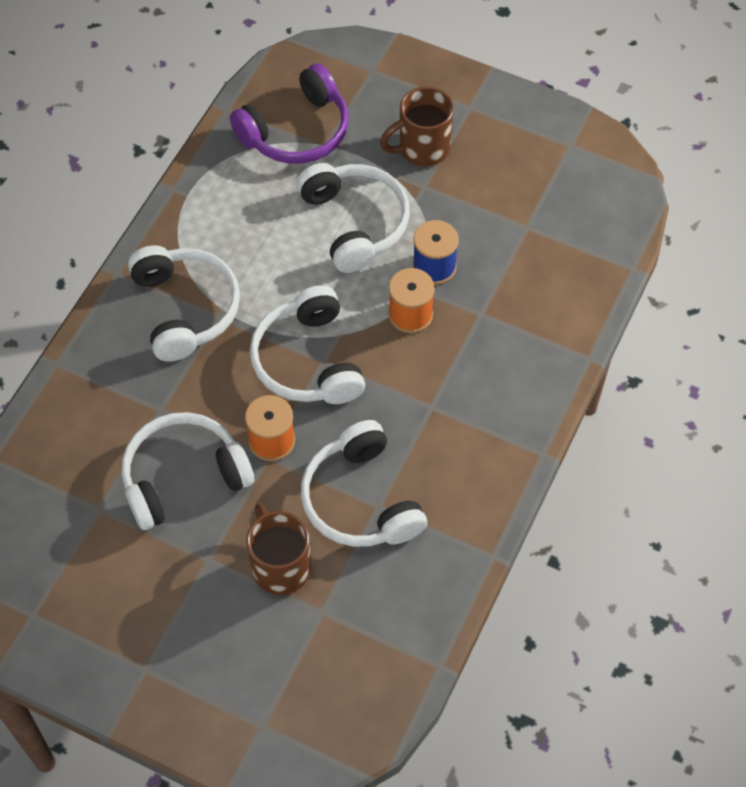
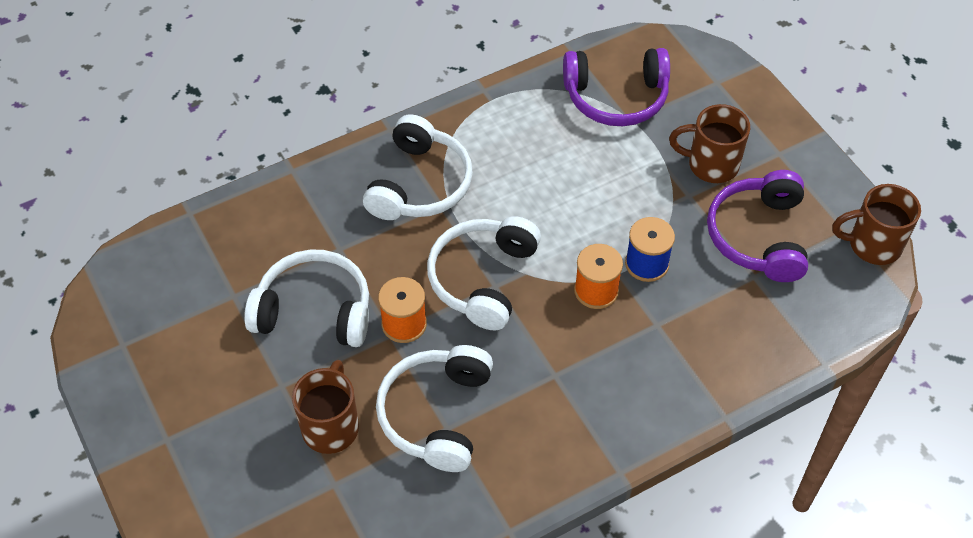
camera: 35 degrees right, 5 degrees down
white headphones [297,163,410,273] -> none
none -> purple headphones [707,170,808,282]
none -> brown mug [832,184,921,265]

